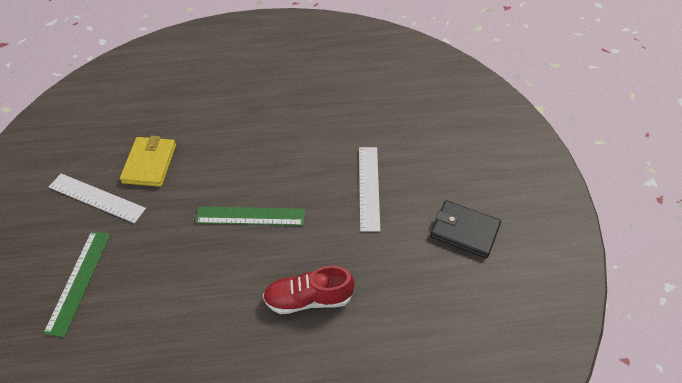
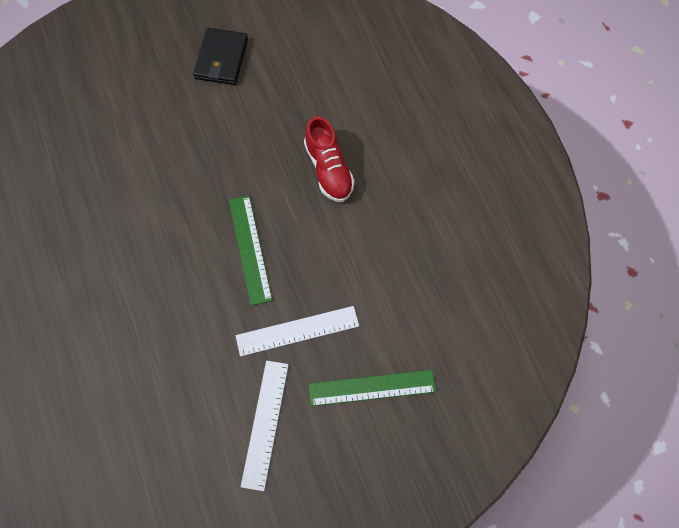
camera: 105 degrees left, 15 degrees up
yellow wallet [120,136,176,187] -> none
white ruler [359,147,380,232] -> white ruler moved to [236,306,359,356]

